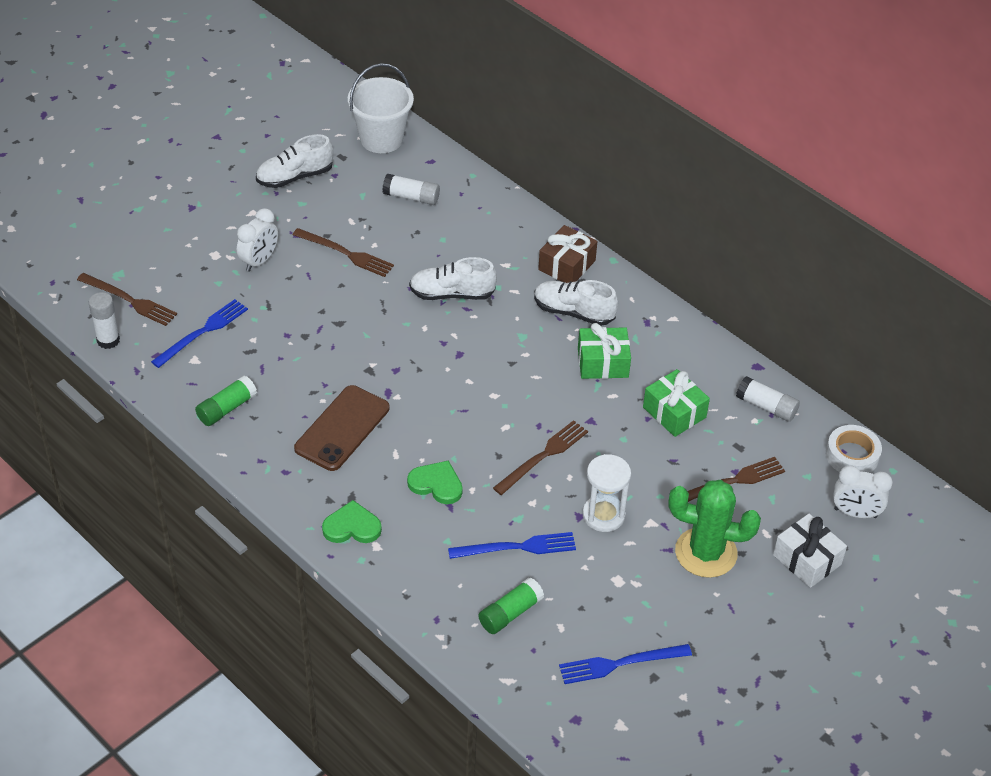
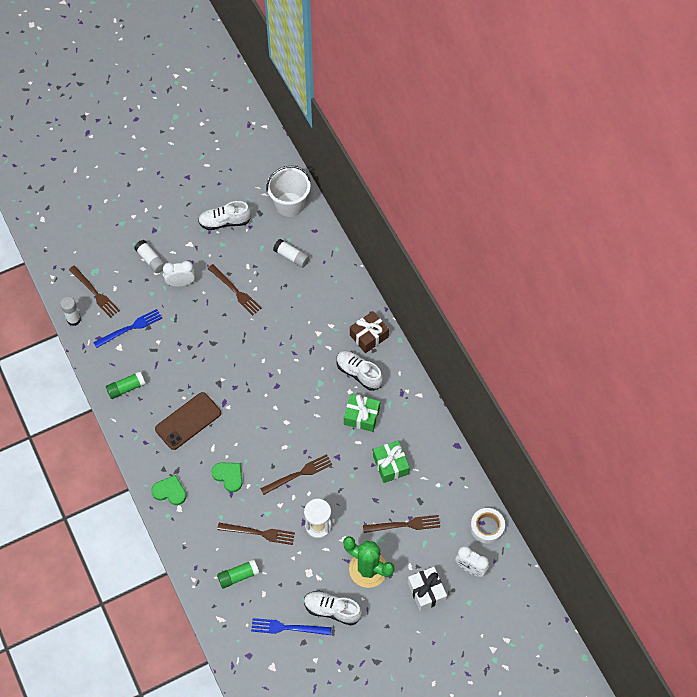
camera: 20 degrees right, 15 degrees up
white clock [237,208,278,272] -> white clock turned 150 degrees counterclockwise [163,261,195,287]
white shoe [409,257,497,300] -> white shoe moved to [304,591,362,625]
blue fork [448,532,576,559] -> brown fork [217,523,295,545]
white glue stick [736,376,800,422] -> white glue stick moved to [134,240,166,273]

